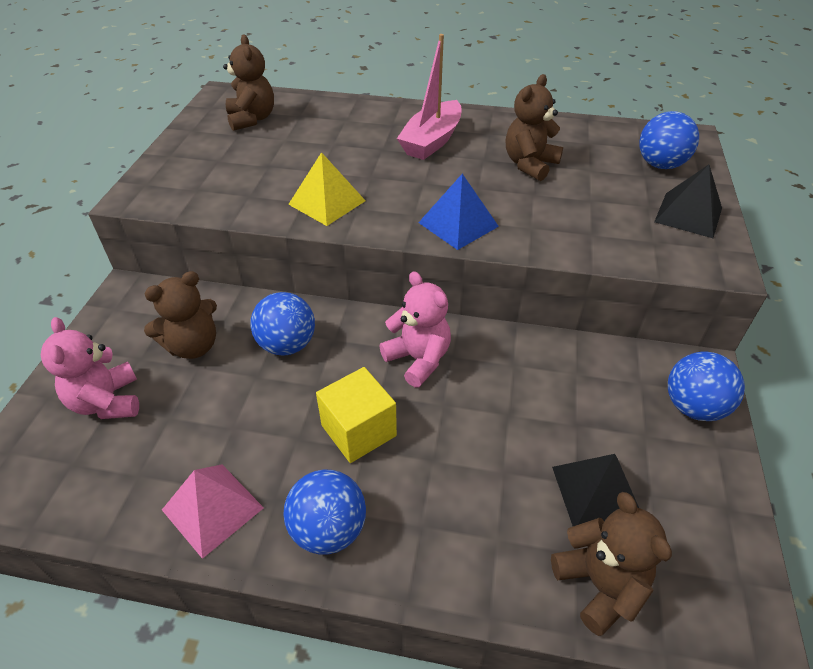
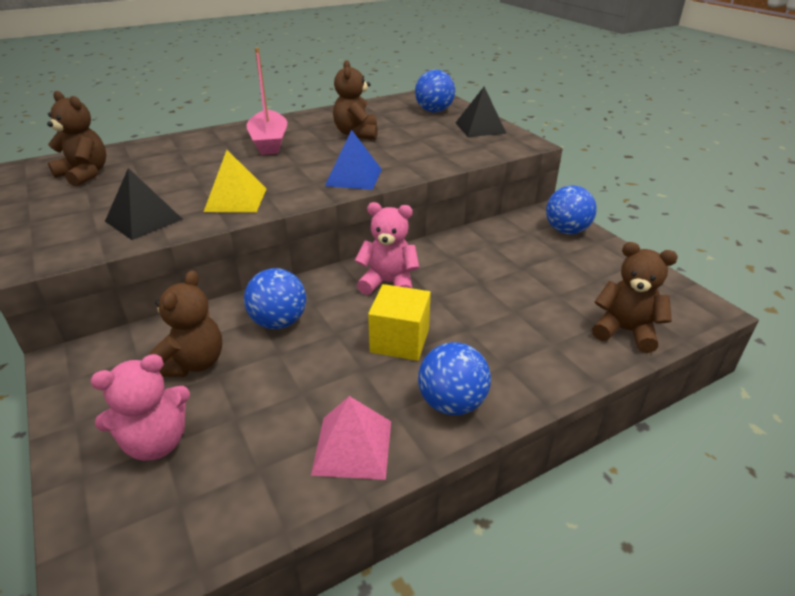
camera: 40 degrees left, 10 degrees down
pink teddy bear [41,317,139,419] -> pink teddy bear turned 60 degrees counterclockwise [90,354,190,461]
black pyramid [552,454,639,526] -> black pyramid moved to [105,168,183,240]

